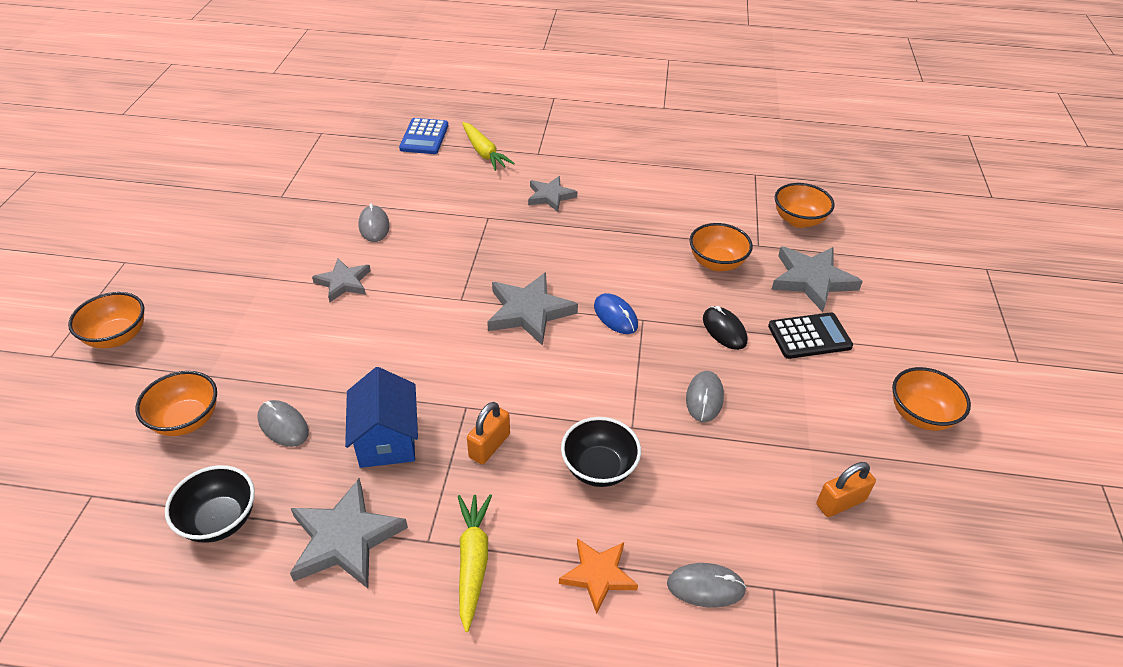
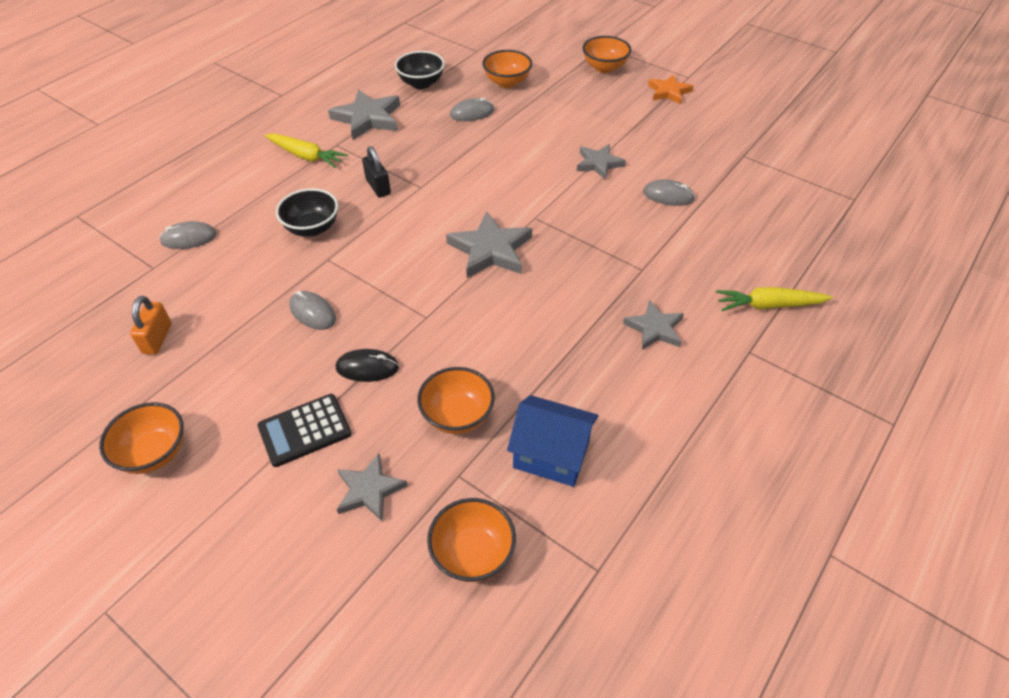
camera: 120 degrees right, 5 degrees up
blue house [345,367,418,468] -> blue house moved to [507,395,598,487]
blue calculator [399,118,448,154] -> none
orange padlock [467,402,510,464] -> black padlock [362,146,391,198]
orange star [559,539,638,614] -> orange star moved to [648,75,693,105]
blue mouse [594,293,638,334] -> none
grey mouse [667,563,747,607] -> grey mouse turned 45 degrees clockwise [159,221,217,249]
black calculator [768,312,853,359] -> black calculator turned 45 degrees clockwise [257,394,352,467]
grey star [771,247,863,312] -> grey star [337,454,408,521], size x0.64

